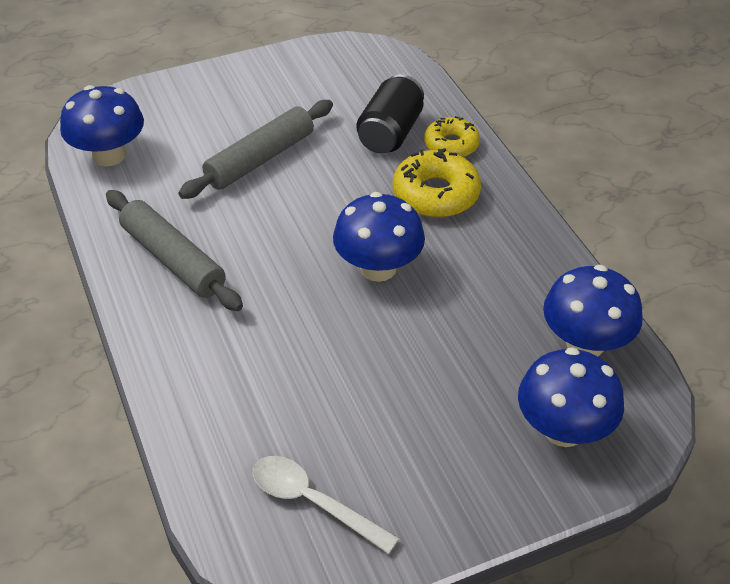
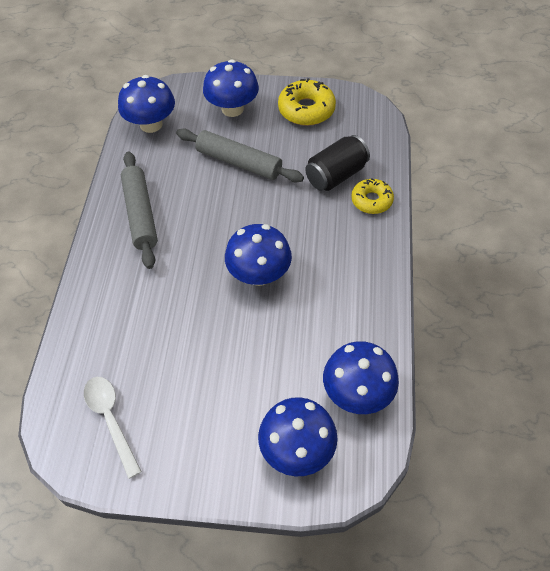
camera: 30 degrees right, 10 degrees up
grey rolling pin [179,100,333,199] -> grey rolling pin turned 45 degrees clockwise [176,129,304,183]
yellow donut [393,148,481,218] -> yellow donut moved to [278,78,336,126]
none -> blue mushroom [203,60,259,117]

